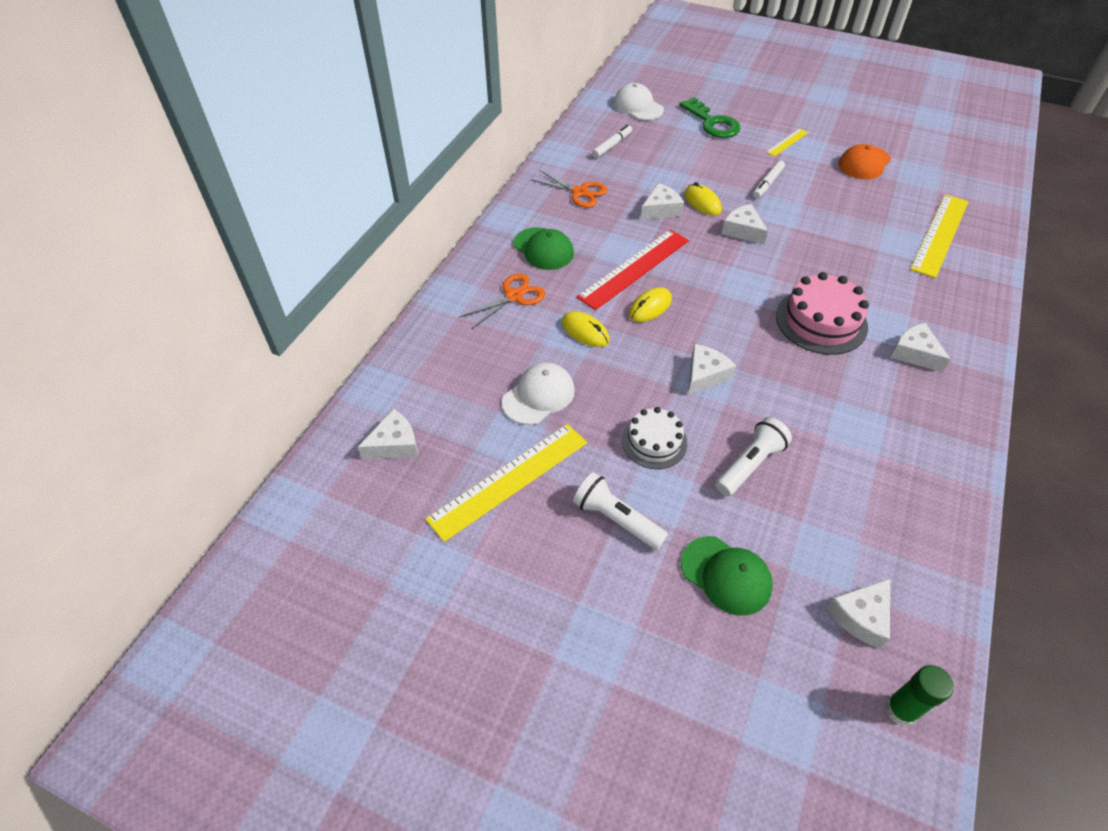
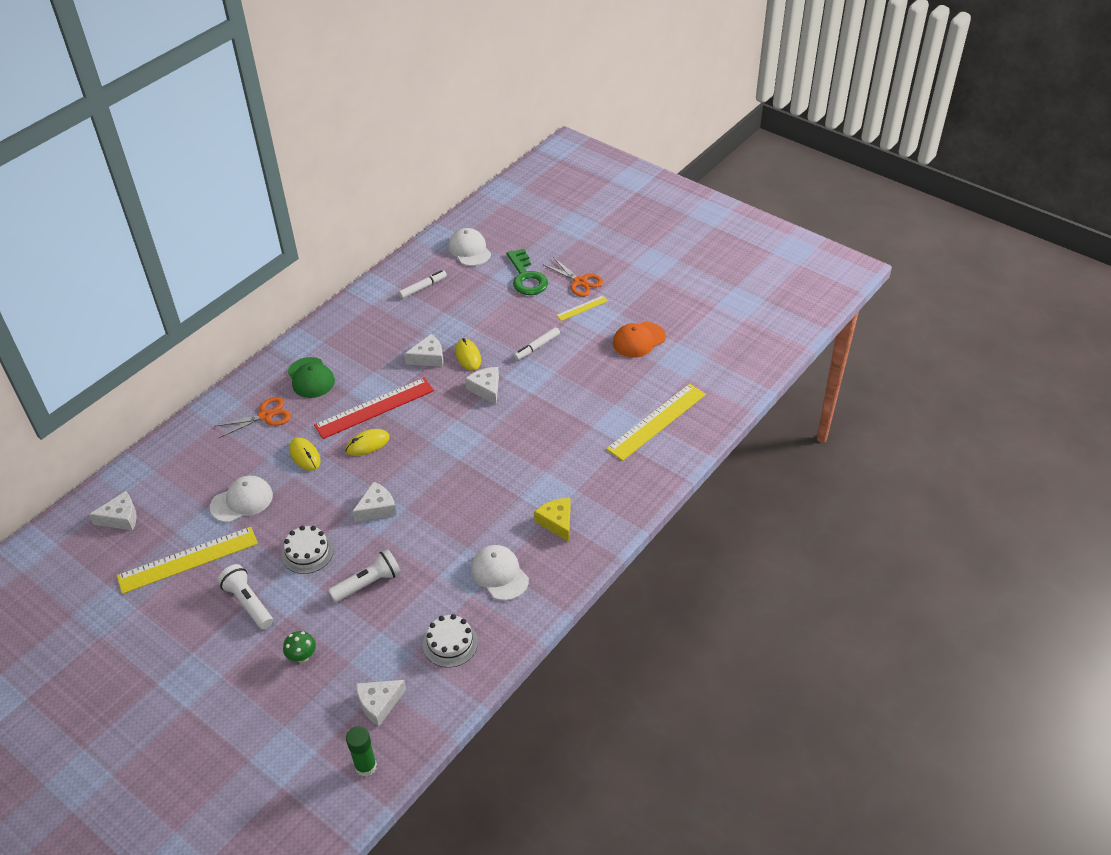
camera: 15 degrees right, 5 degrees down
orange scissors [532,170,607,208] -> orange scissors moved to [543,257,604,297]
green cap [681,536,773,616] -> green mushroom [283,631,316,663]
pink cake [776,272,869,355] -> none
white cheese [890,323,951,372] -> yellow cheese [534,498,571,542]
none -> white cake [423,614,478,668]
none -> white cap [471,545,529,601]

